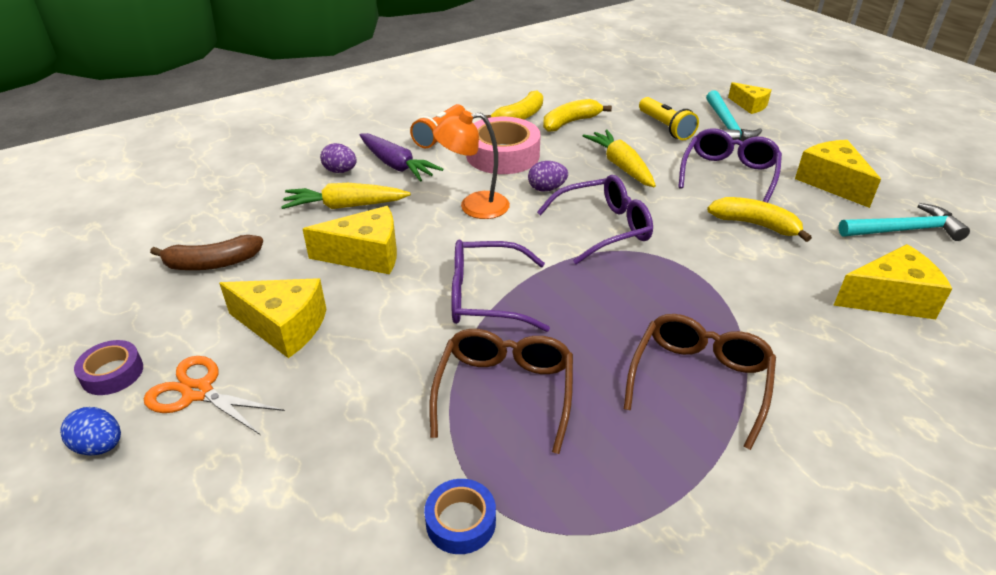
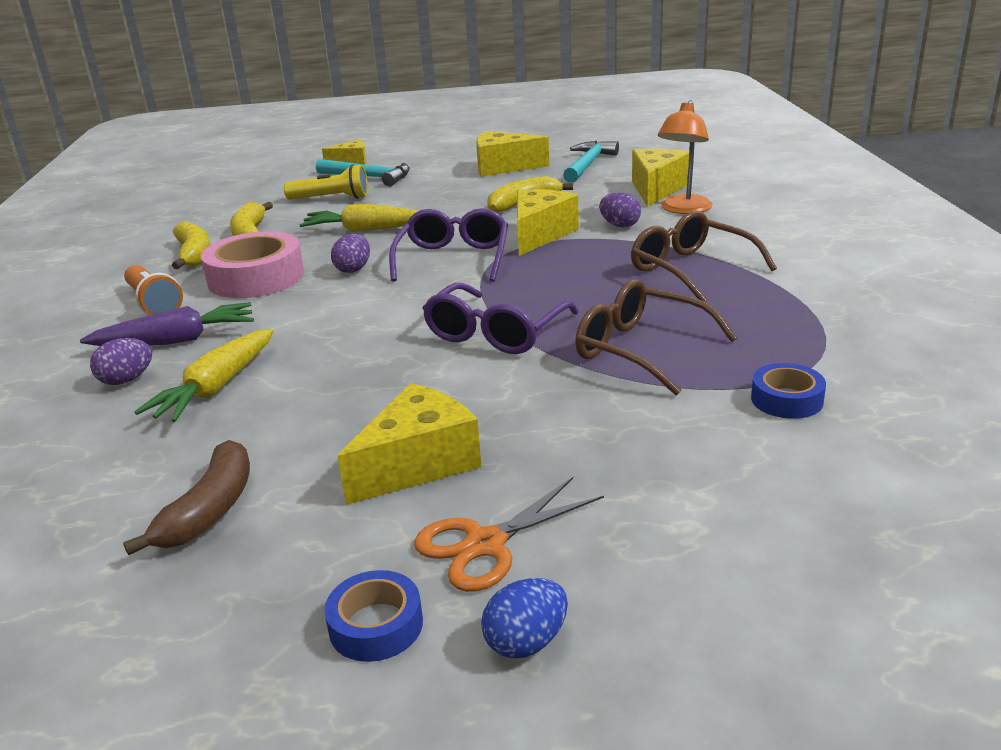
camera: 60 degrees left, 10 degrees down
purple tape [74,340,143,395] -> blue tape [324,570,423,662]
yellow cheese [303,206,397,274] -> yellow cheese moved to [517,189,579,256]
orange lamp [433,110,510,219] -> orange lamp moved to [658,100,713,214]
purple glasses [678,128,782,203] -> none
none -> purple egg [599,192,641,228]

